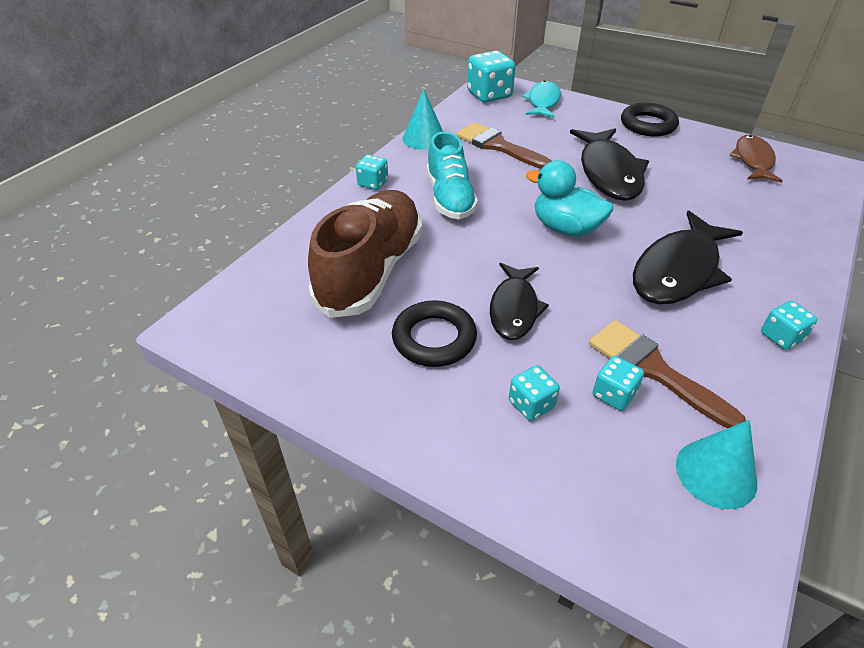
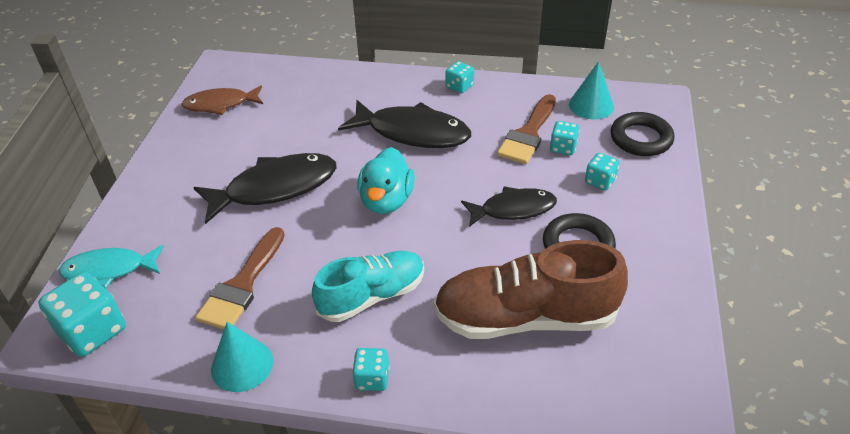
camera: 110 degrees left, 0 degrees up
black ring [621,103,679,137] -> black ring moved to [610,112,674,156]

